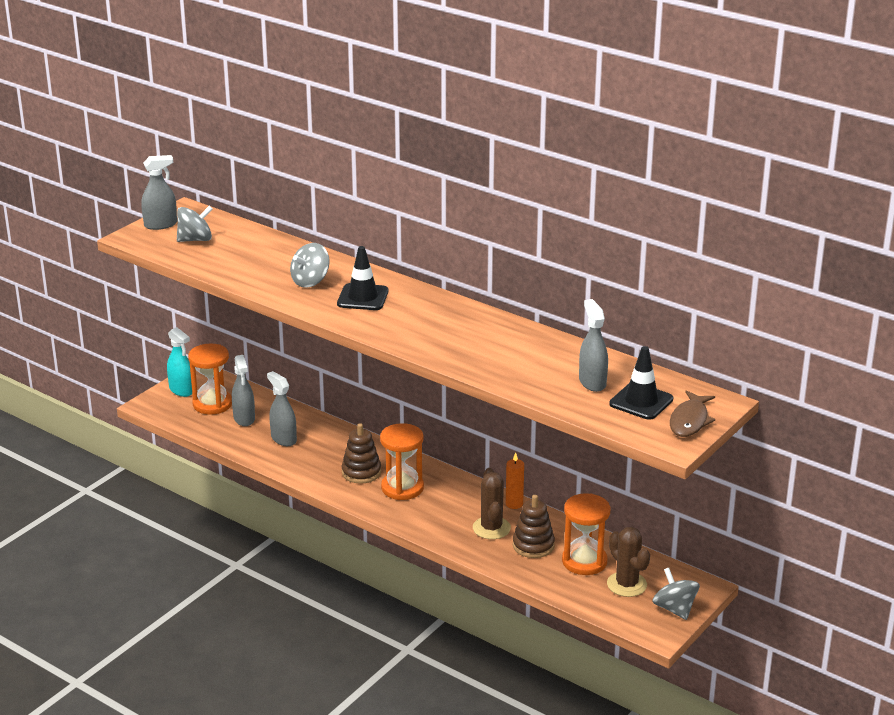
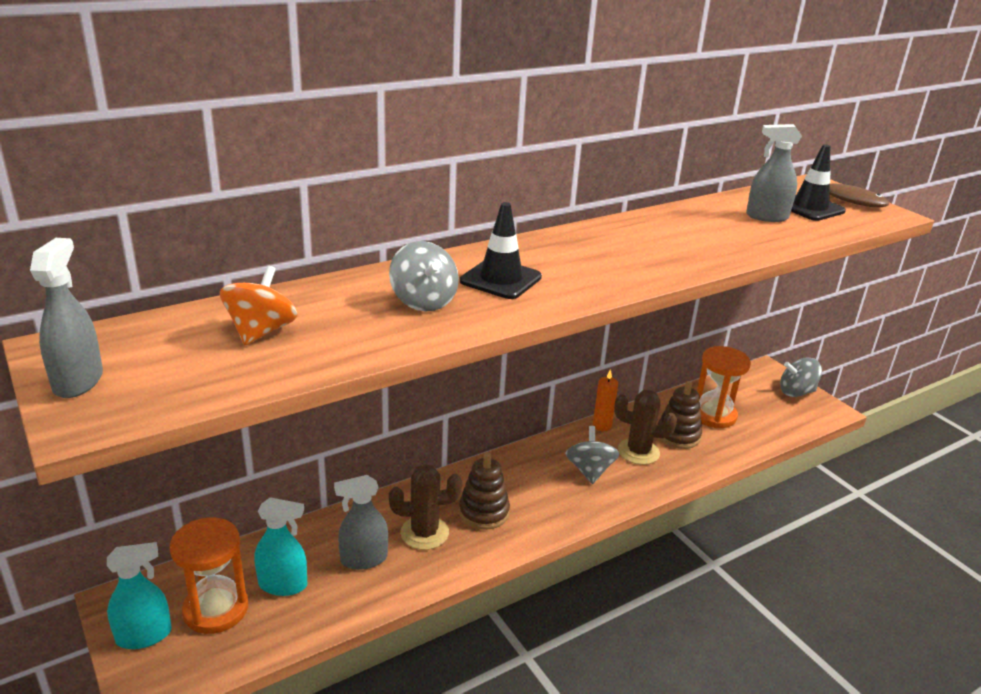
camera: 70 degrees left, 0 degrees up
grey spinning top [177,206,213,242] -> grey spinning top moved to [565,426,620,484]
grey spray bottle [232,355,255,426] -> turquoise spray bottle [254,497,307,596]
orange hourglass [380,423,424,500] -> none
brown cactus [607,527,650,597] -> brown cactus moved to [389,464,462,550]
none -> orange spinning top [220,266,297,345]

